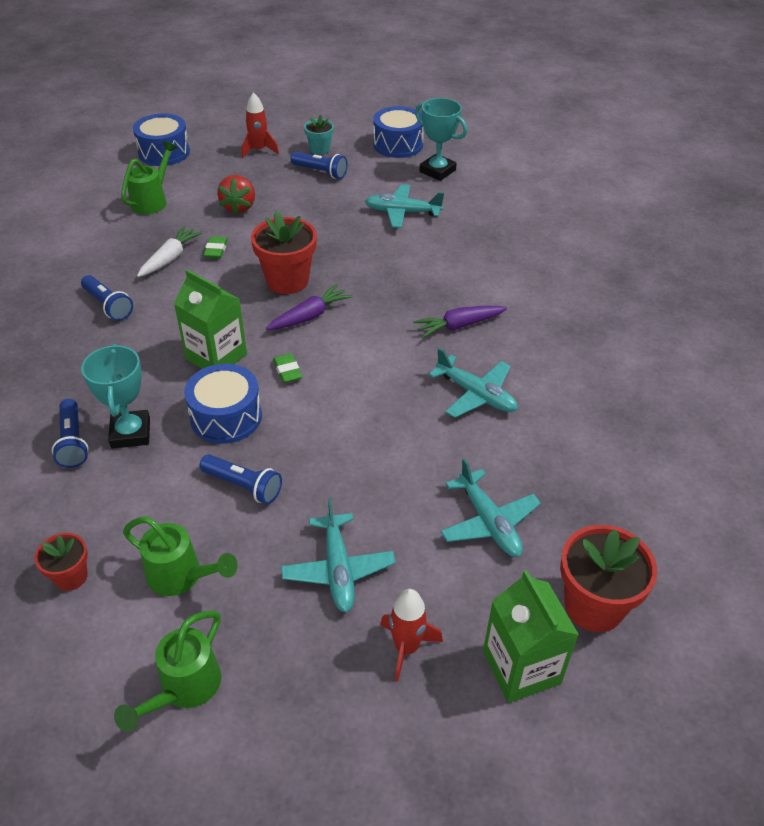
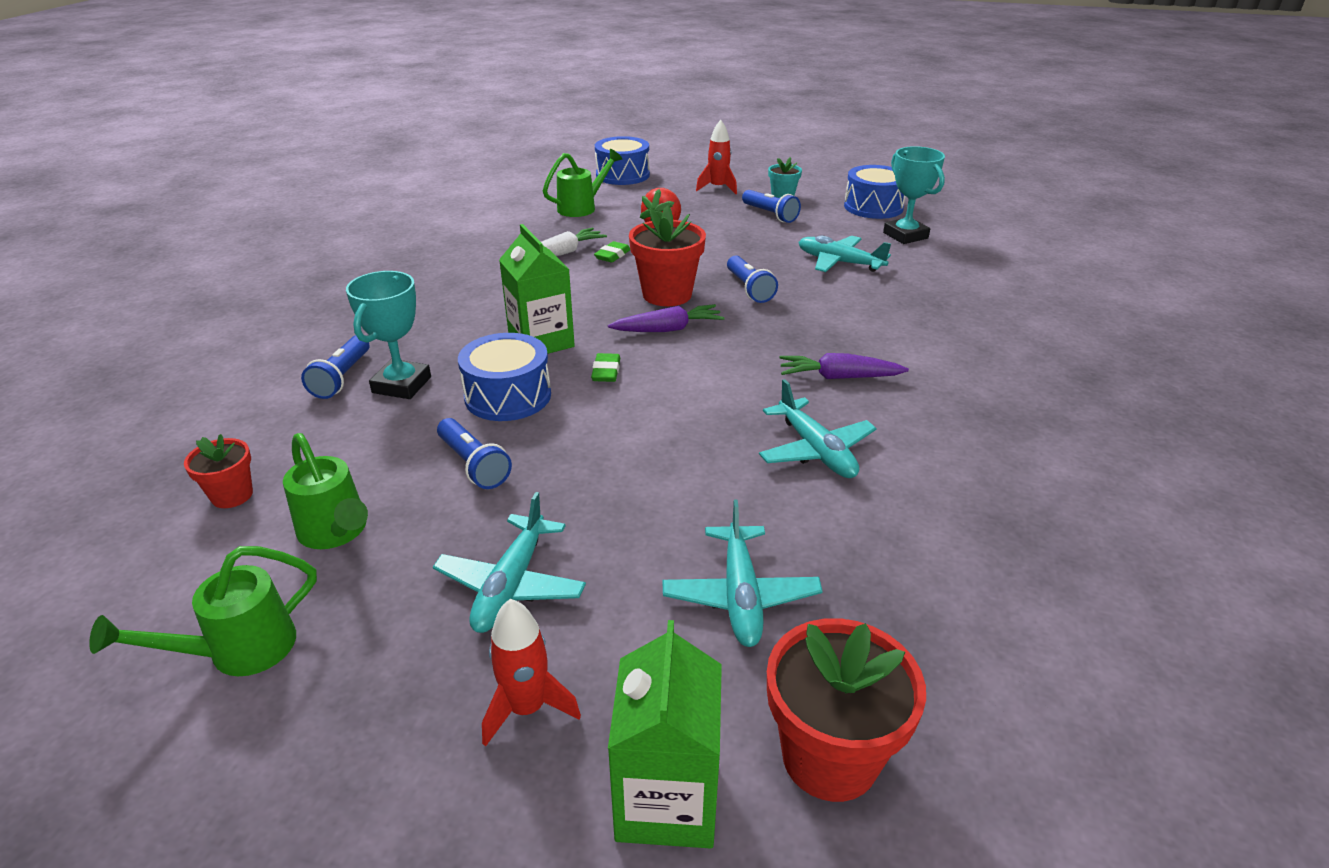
camera: 25 degrees right, 10 degrees down
blue flashlight [81,275,133,321] -> blue flashlight moved to [727,255,778,303]

